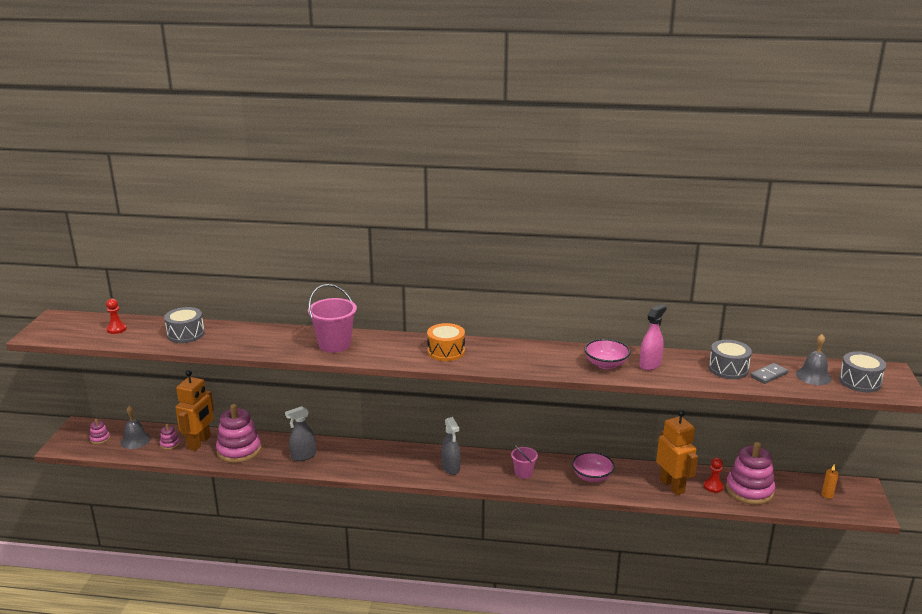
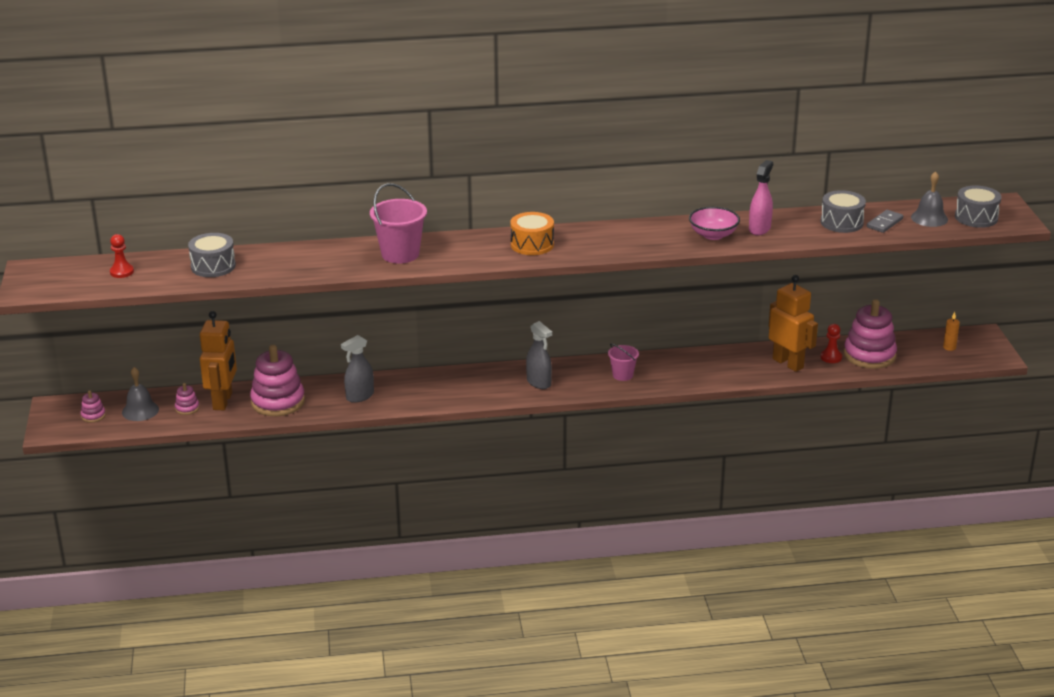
camera: 15 degrees left, 5 degrees up
pink bowl [572,452,615,482] -> none

